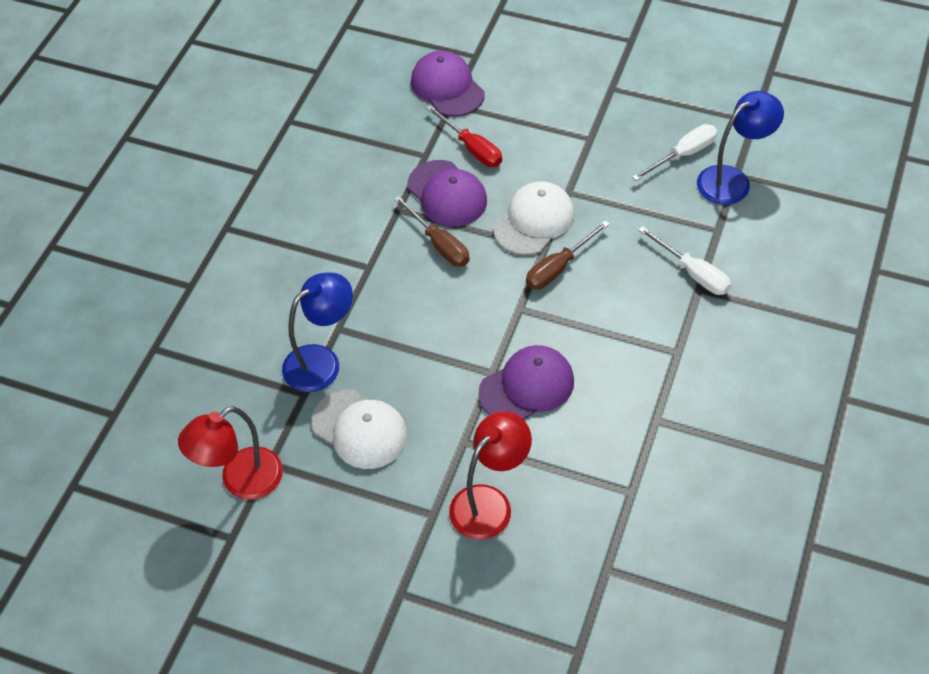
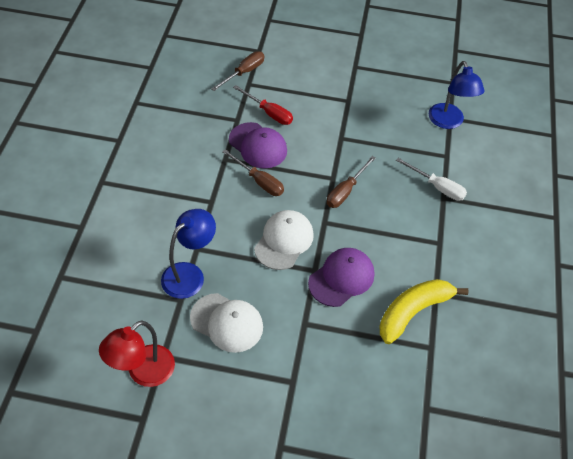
camera: 15 degrees left, 0 degrees up
purple cap [411,50,485,117] -> brown screwdriver [211,51,264,91]
red lamp [449,411,532,540] -> none
white cap [494,181,575,255] -> white cap moved to [254,210,314,270]
white screwdriver [632,124,717,181] -> none
blue lamp [697,91,784,205] -> blue lamp turned 120 degrees clockwise [429,61,485,129]
none -> yellow banana [380,279,469,344]

